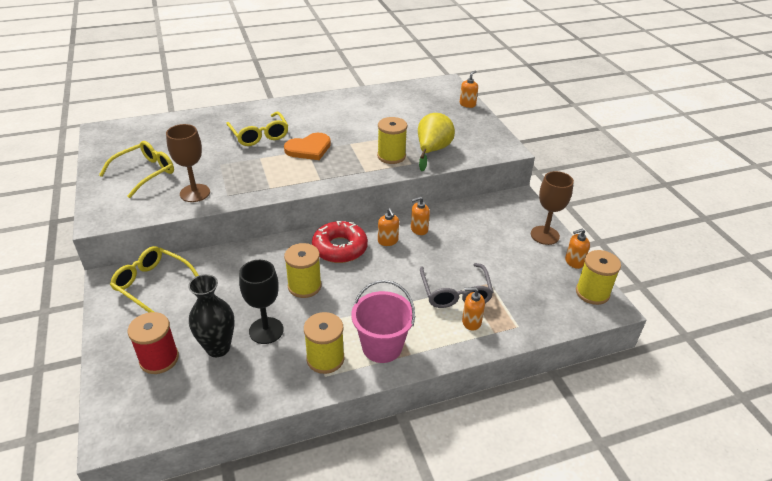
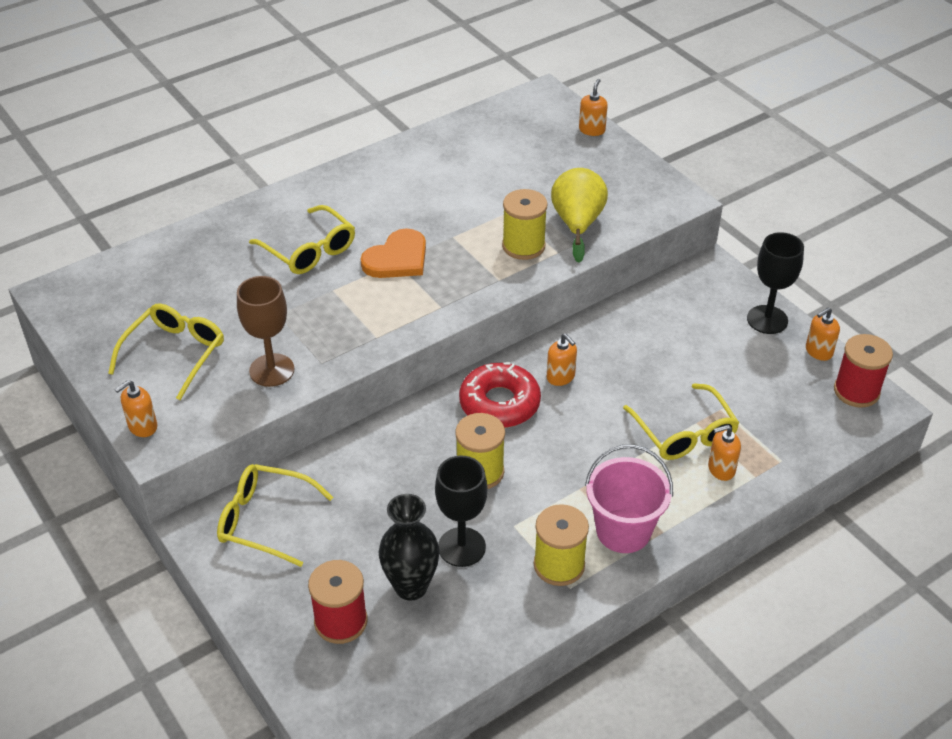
camera: 15 degrees left, 5 degrees up
orange soap dispenser [411,197,430,235] -> orange soap dispenser moved to [115,380,157,437]
grey glasses [420,263,494,308] -> yellow glasses [623,383,739,460]
brown goblet [531,171,574,245] -> black goblet [747,232,804,334]
yellow spool [576,250,621,305] -> red spool [834,334,893,408]

